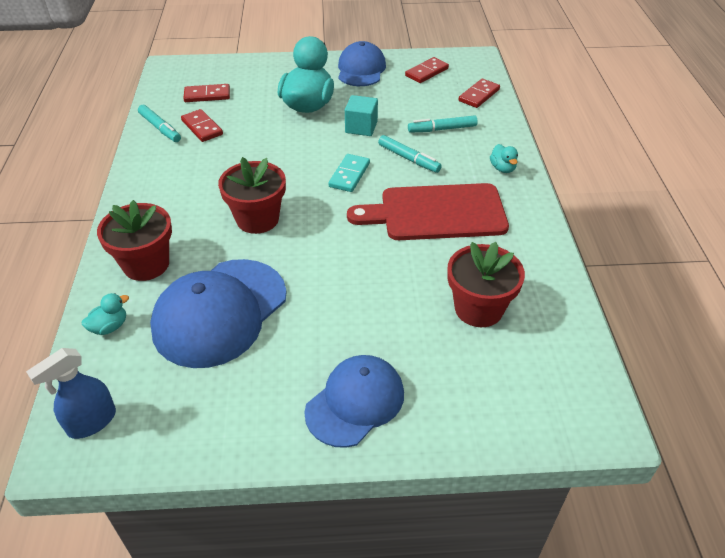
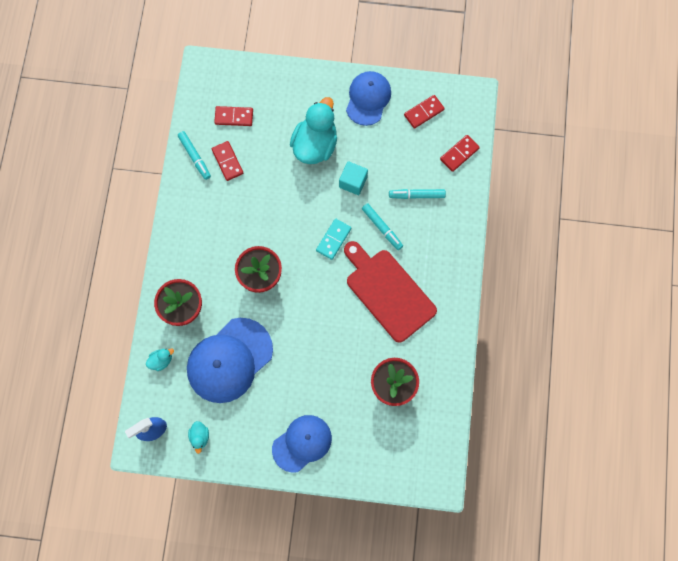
camera: 10 degrees right, 30 degrees up
red cutting board [347,183,509,240] -> red cutting board turned 45 degrees clockwise [344,241,437,343]
turquoise duck [490,144,518,173] -> turquoise duck moved to [188,421,209,454]

